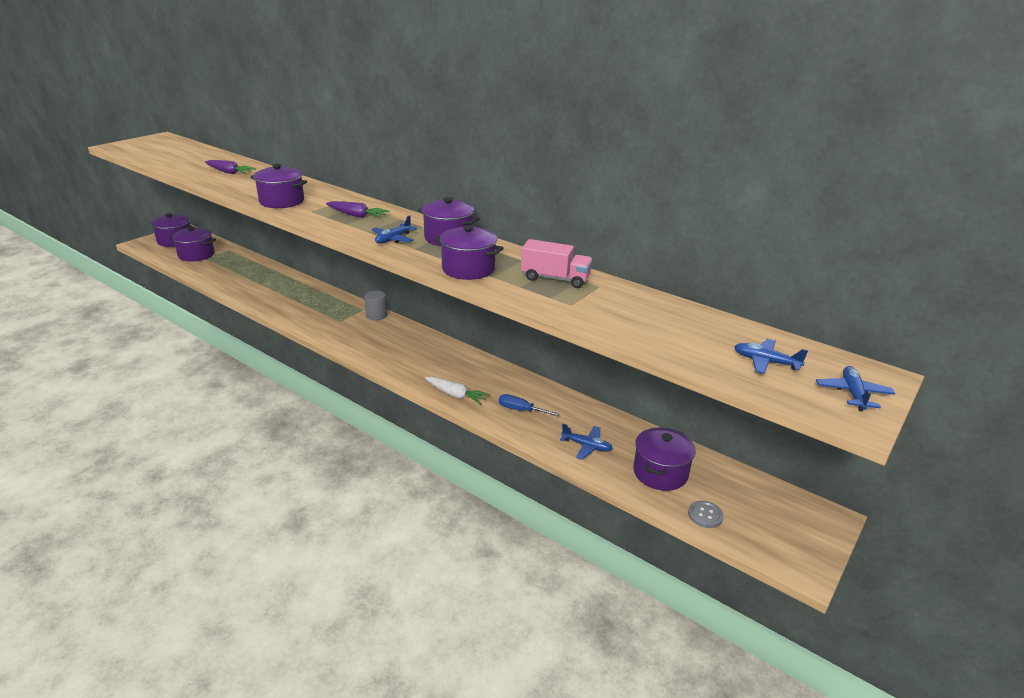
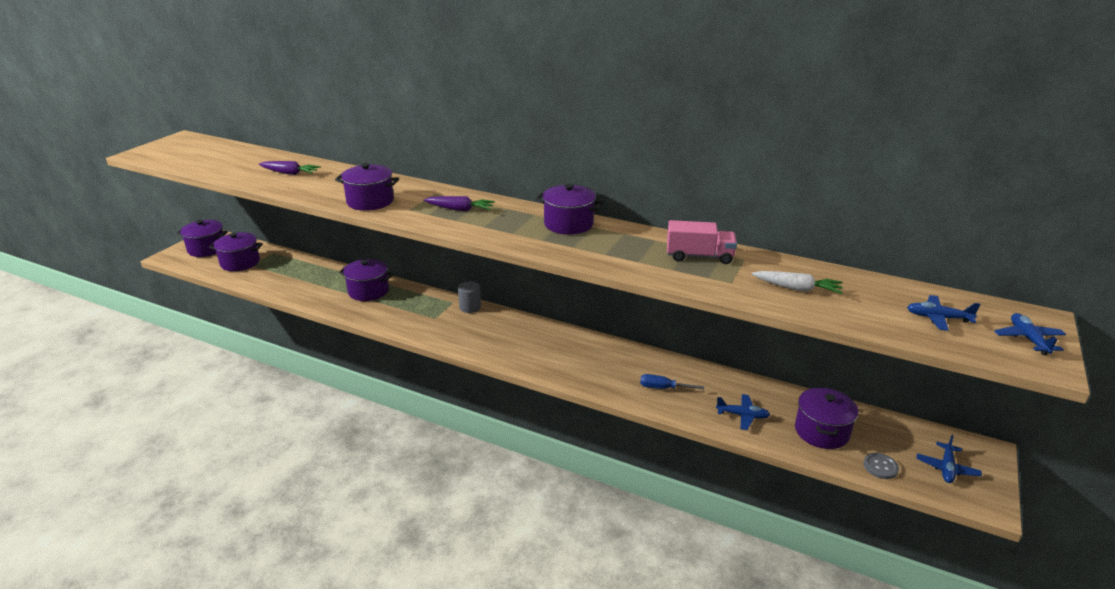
camera: 10 degrees left, 0 degrees up
blue plane [372,215,417,244] -> blue plane moved to [917,435,982,483]
white carrot [425,377,490,405] -> white carrot moved to [752,271,843,294]
purple pot [434,225,504,280] -> purple pot moved to [339,259,393,301]

